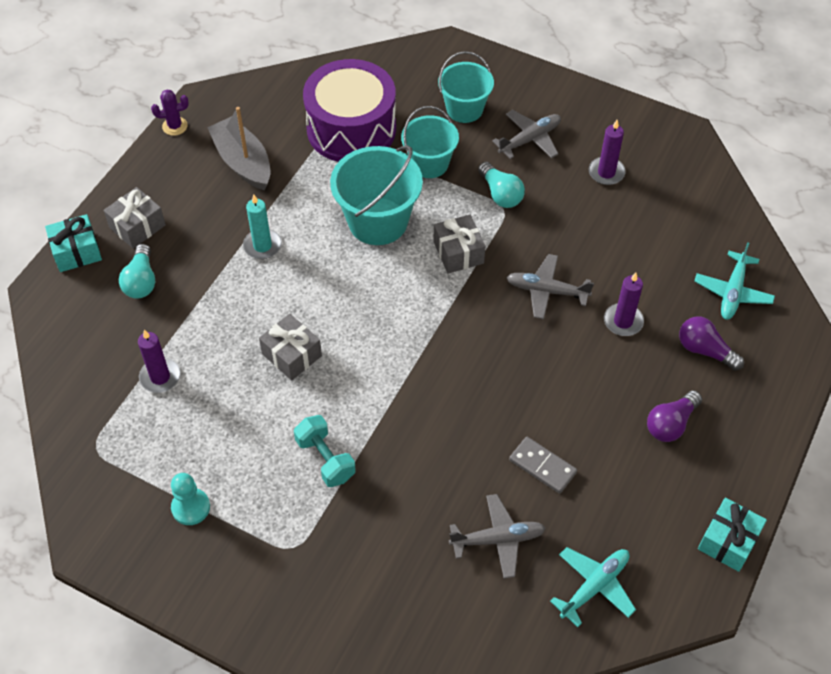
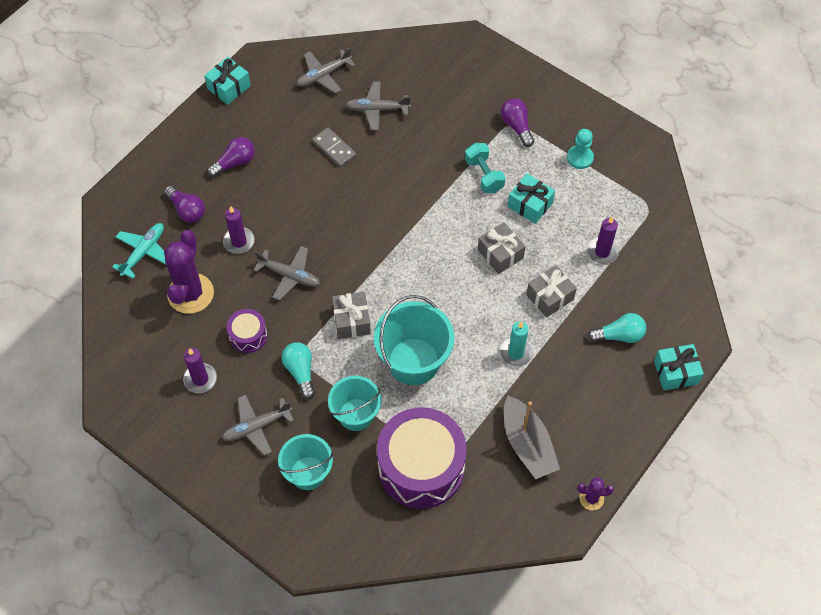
camera: 170 degrees left, 5 degrees up
grey gift [104,187,166,249] -> grey gift moved to [526,265,577,318]
turquoise light bulb [119,244,155,299] -> turquoise light bulb turned 75 degrees clockwise [588,313,646,343]
turquoise plane [550,547,636,627] -> grey plane [297,48,355,93]
none -> purple cactus [164,230,214,314]
none -> purple drum [227,309,267,353]
none -> purple light bulb [500,98,534,147]
none -> turquoise gift [508,174,555,224]

